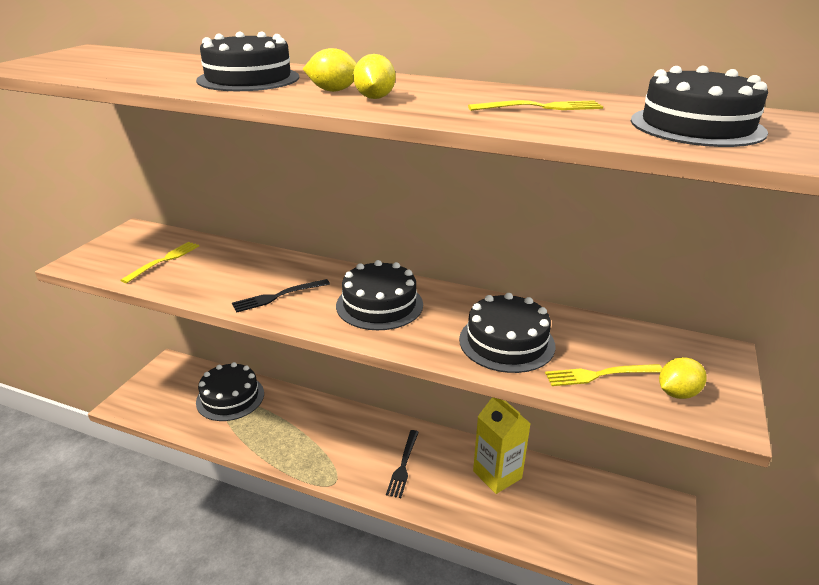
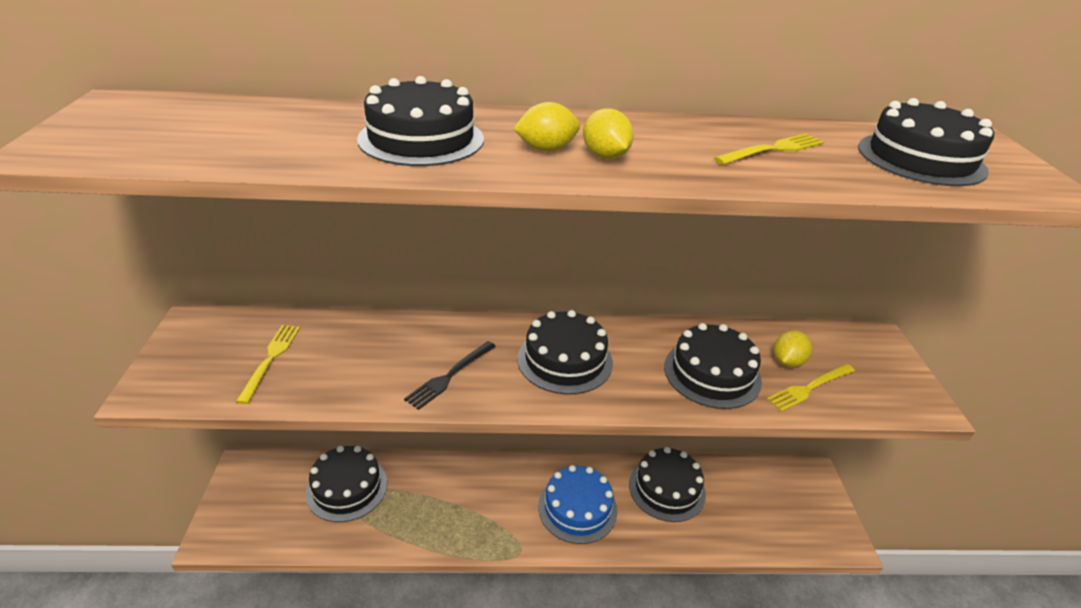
camera: 25 degrees left, 5 degrees up
black fork [386,430,419,498] -> blue cake [538,465,617,544]
yellow carton [473,397,531,494] -> black cake [629,447,706,522]
yellow lemon [659,357,707,399] -> yellow lemon moved to [774,330,812,367]

